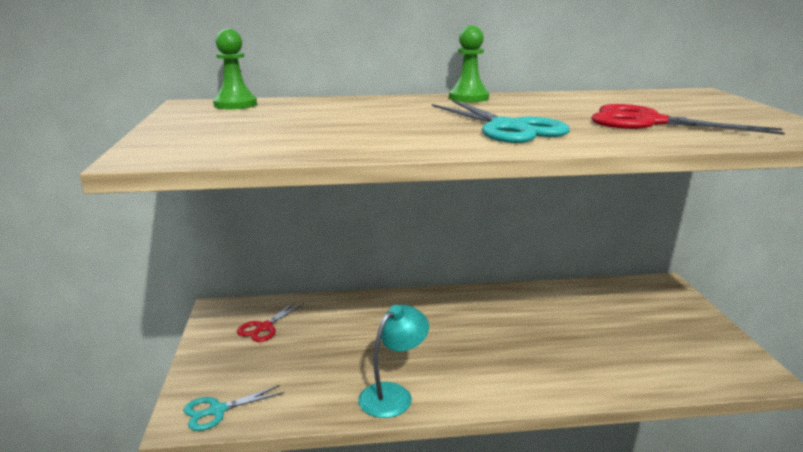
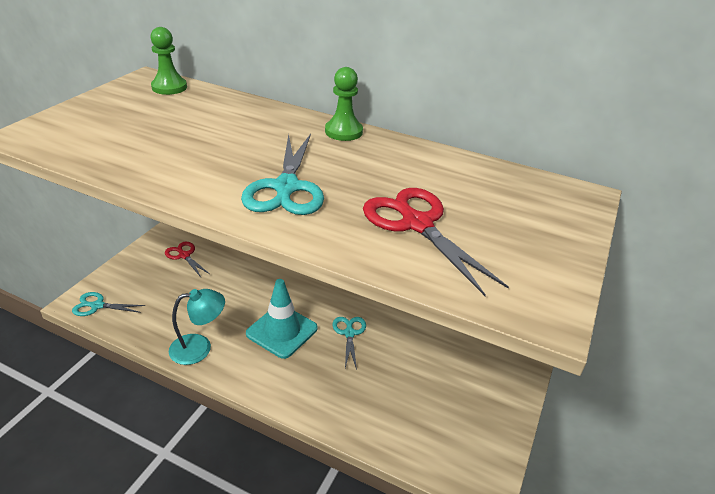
camera: 30 degrees right, 15 degrees up
red scissors [237,301,304,342] -> red scissors turned 75 degrees clockwise [165,242,210,277]
none -> turquoise traffic cone [246,279,318,359]
none -> turquoise scissors [332,317,366,370]

